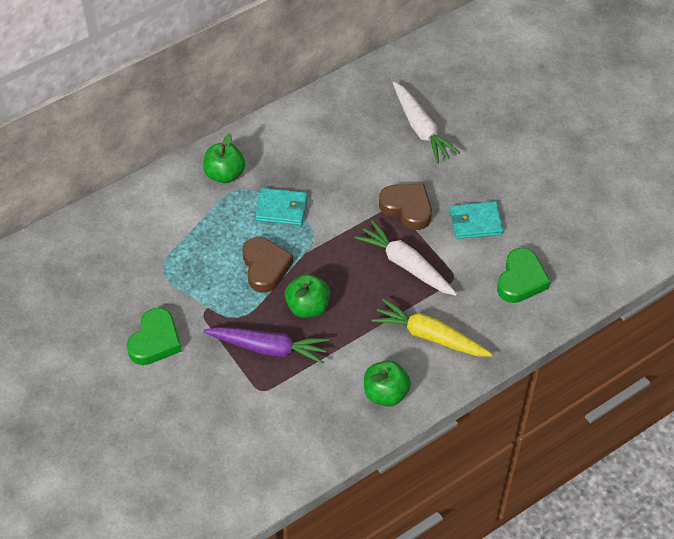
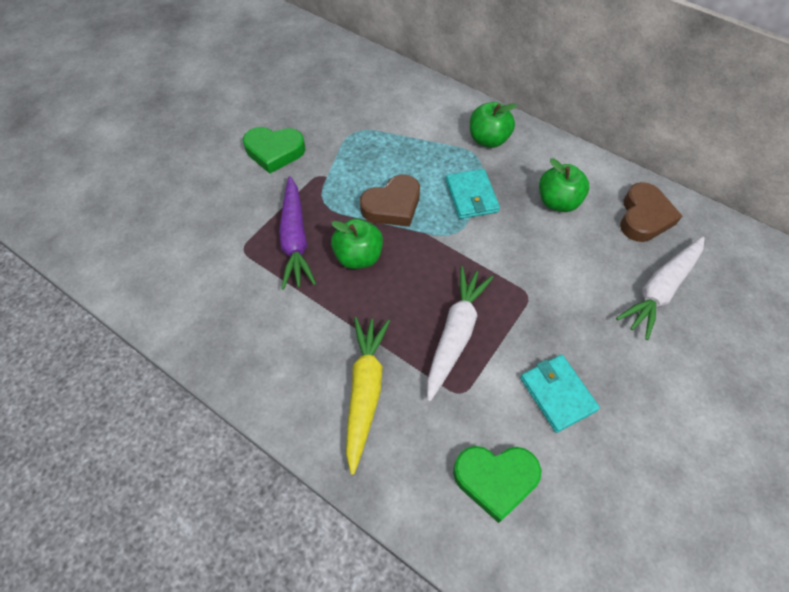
camera: 70 degrees right, 5 degrees up
green apple [364,360,411,407] -> green apple moved to [539,158,589,212]
brown heart [379,184,432,230] -> brown heart moved to [620,182,682,242]

